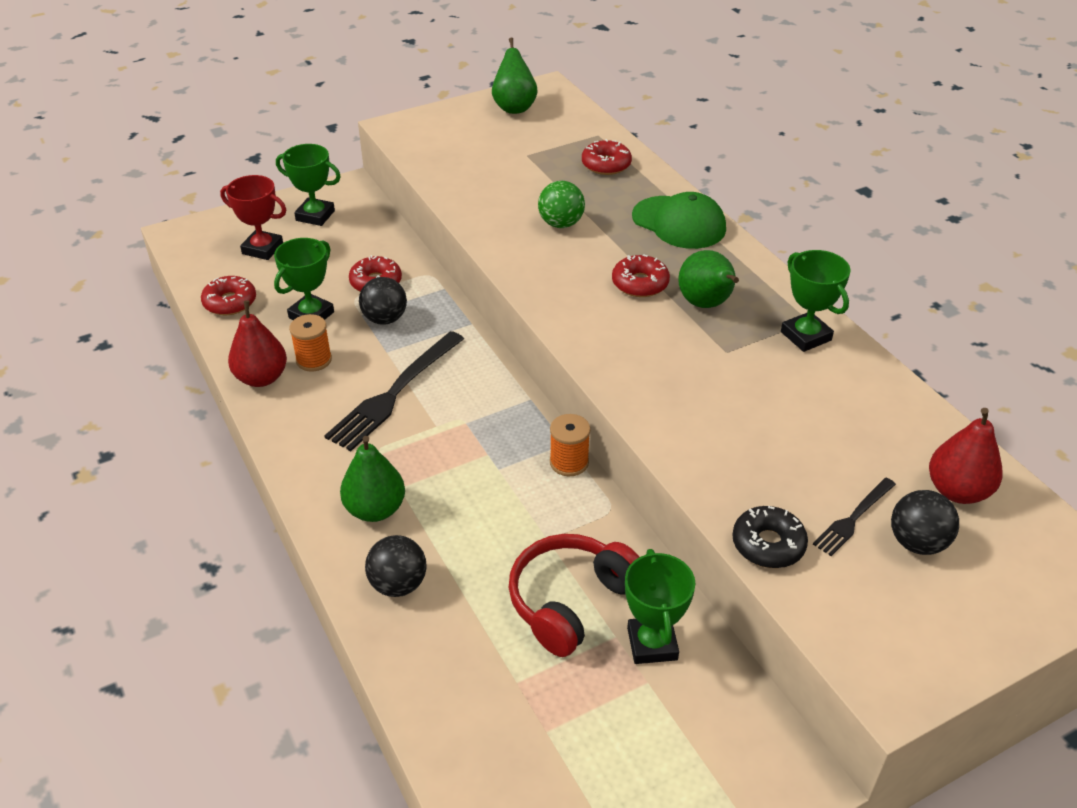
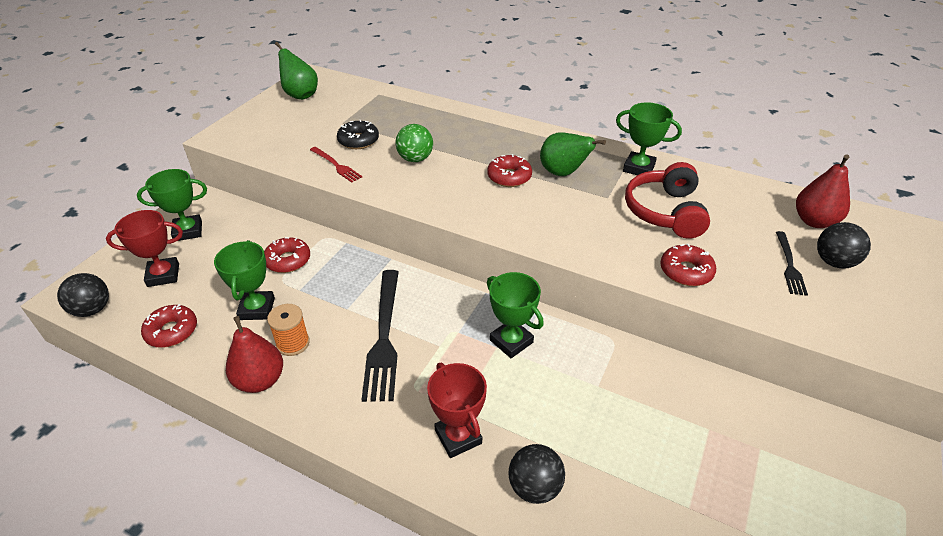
camera: 35 degrees left, 0 degrees up
green pear [340,436,405,522] -> red trophy [427,363,487,458]
black ball [359,277,407,325] -> black ball moved to [57,273,109,317]
red headphones [509,534,639,657] -> red headphones moved to [625,162,710,239]
orange spool [550,414,590,476] -> none
red donut [582,139,632,175] -> red donut moved to [660,244,716,286]
green trophy [625,549,695,664] -> green trophy moved to [487,272,544,358]
green cap [632,192,726,249] -> none
black donut [732,506,808,568] -> black donut moved to [337,120,379,149]
none -> red fork [310,147,362,183]

